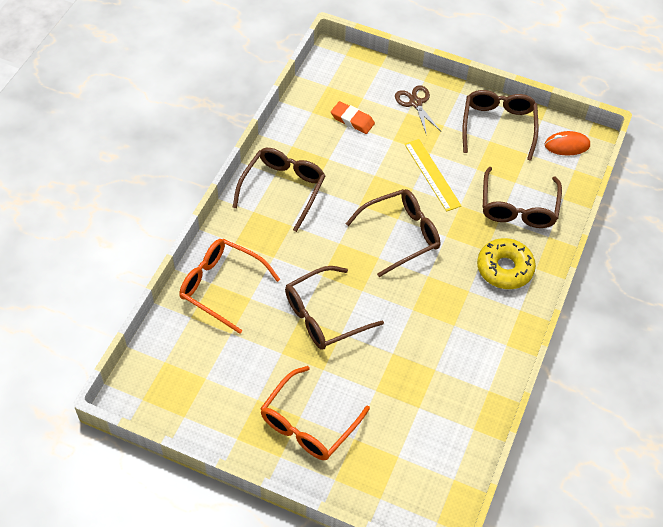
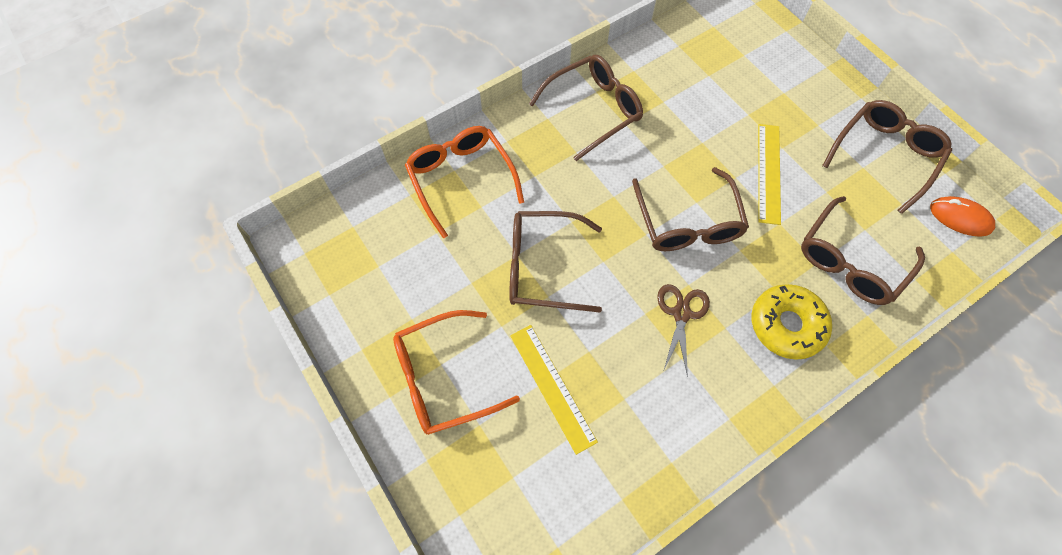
camera: 35 degrees right, 10 degrees up
orange eraser [331,101,375,134] -> none
brown glasses [346,189,440,277] -> brown glasses turned 75 degrees clockwise [632,167,749,251]
brown scissors [395,85,441,136] -> brown scissors moved to [657,284,710,377]
none -> yellow ruler [510,325,598,455]

